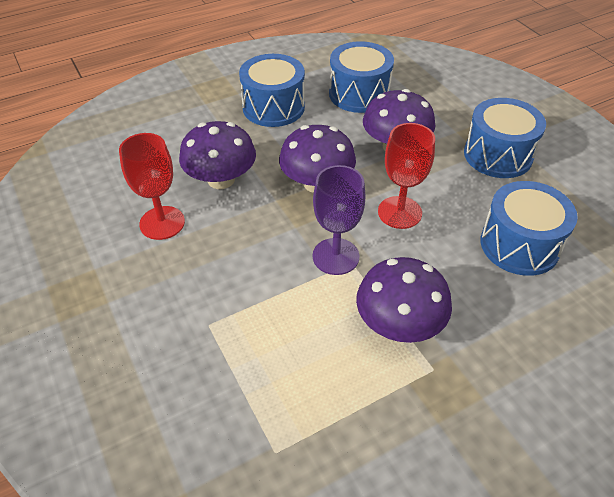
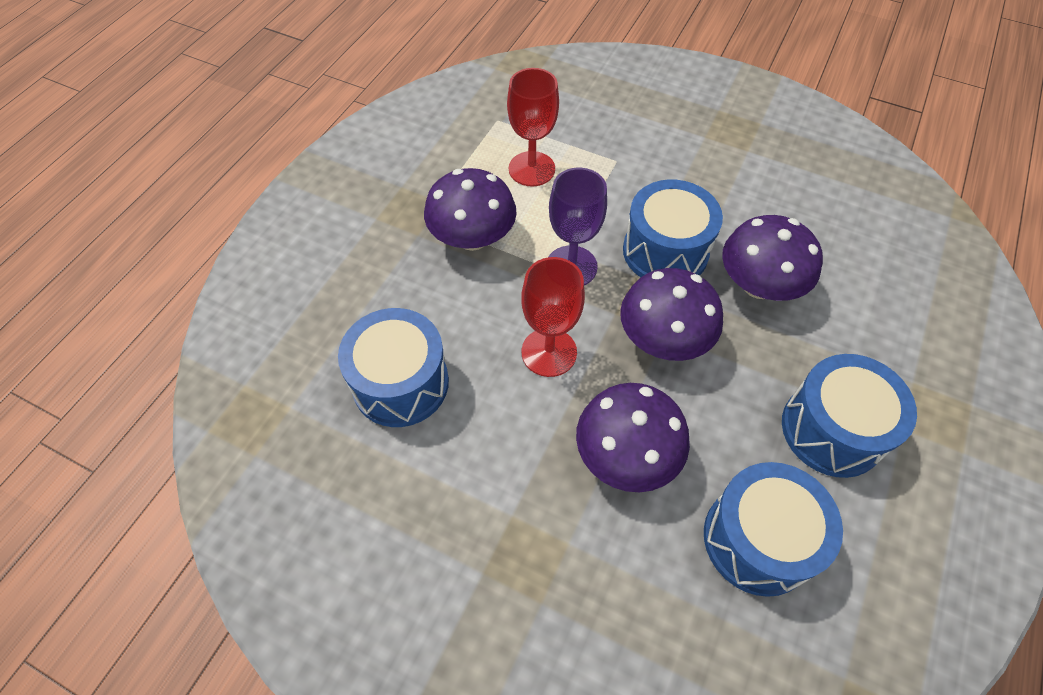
camera: 145 degrees right, 10 degrees up
red goblet [119,133,185,240] -> red goblet moved to [507,68,559,186]
blue drum [464,98,546,178] -> blue drum moved to [623,180,723,277]

